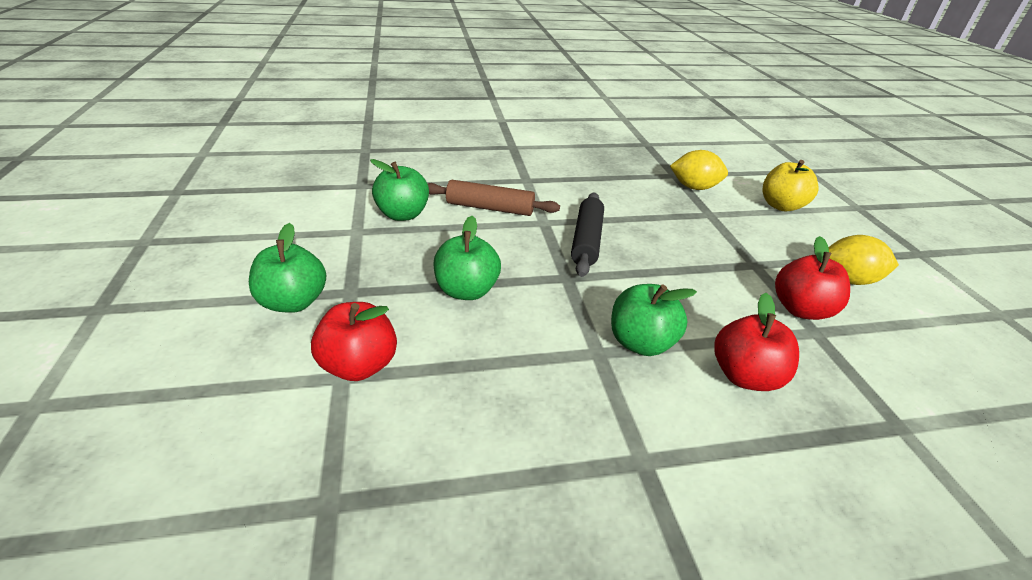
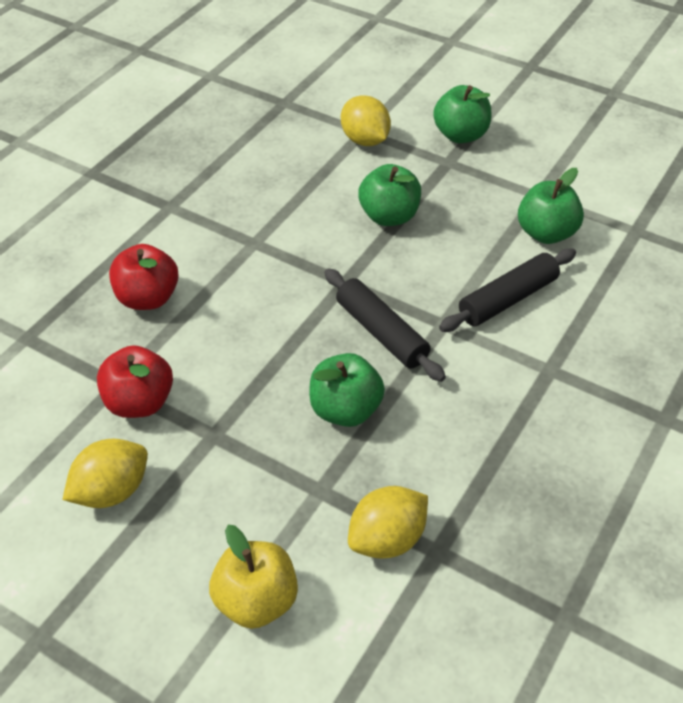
camera: 135 degrees right, 10 degrees up
red apple [311,302,397,381] -> yellow lemon [341,95,391,146]
brown rolling pin [428,180,560,216] -> black rolling pin [439,248,576,332]
green apple [611,284,697,356] -> green apple moved to [309,353,385,427]

